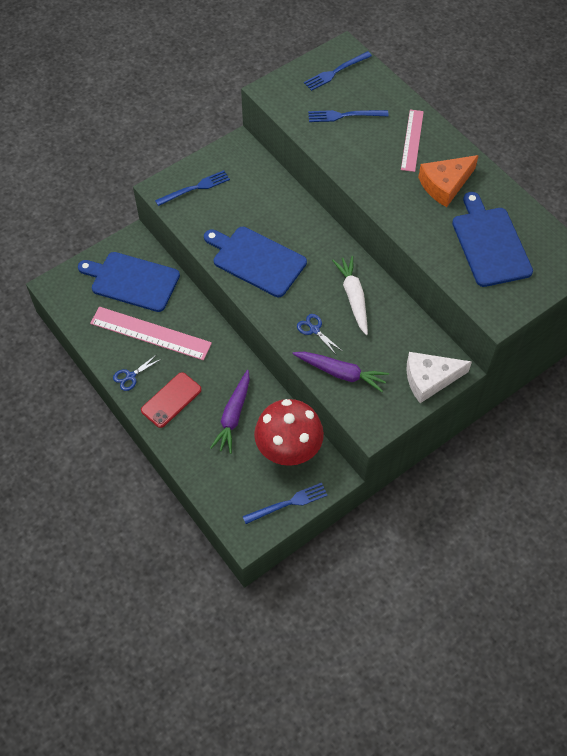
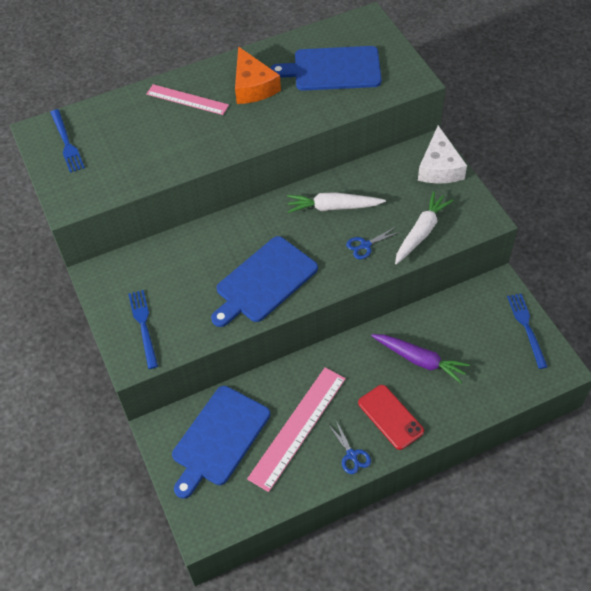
camera: 75 degrees left, 5 degrees down
red mushroom [254,399,324,466] -> none
purple carrot [293,352,389,392] -> white carrot [395,191,454,265]
blue fork [308,110,389,122] -> none

